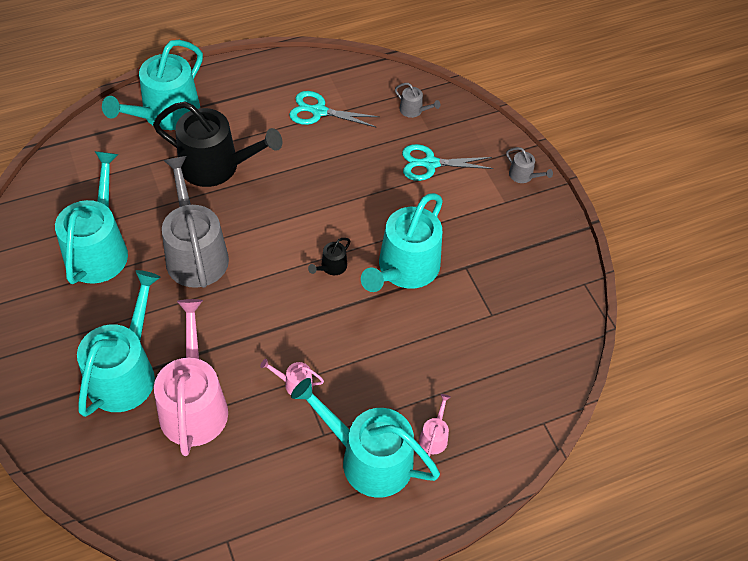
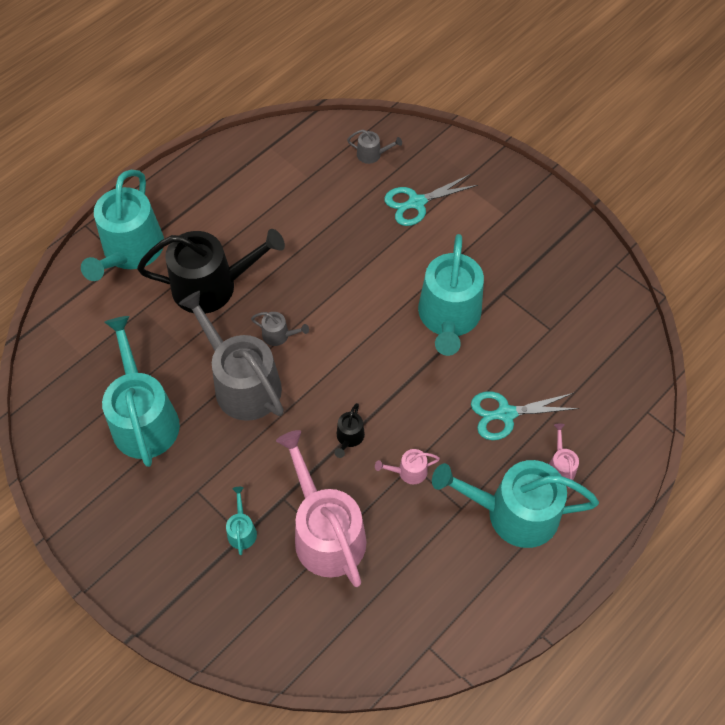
camera: 20 degrees left, 5 degrees up
turquoise watering can [77,270,160,417] -> turquoise watering can [226,487,257,555], size x0.42
turquoise scissors [289,91,380,127] -> turquoise scissors moved to [471,391,579,440]
black watering can [308,238,350,275] -> black watering can moved to [334,403,365,458]
grey watering can [506,147,553,183] -> grey watering can moved to [251,312,309,346]

